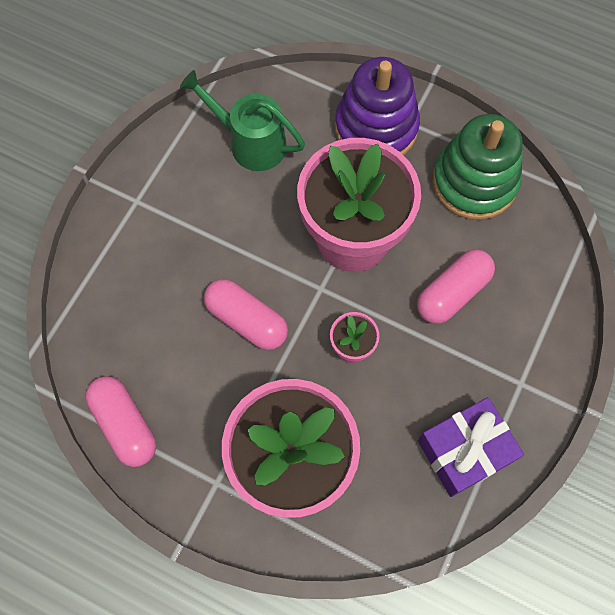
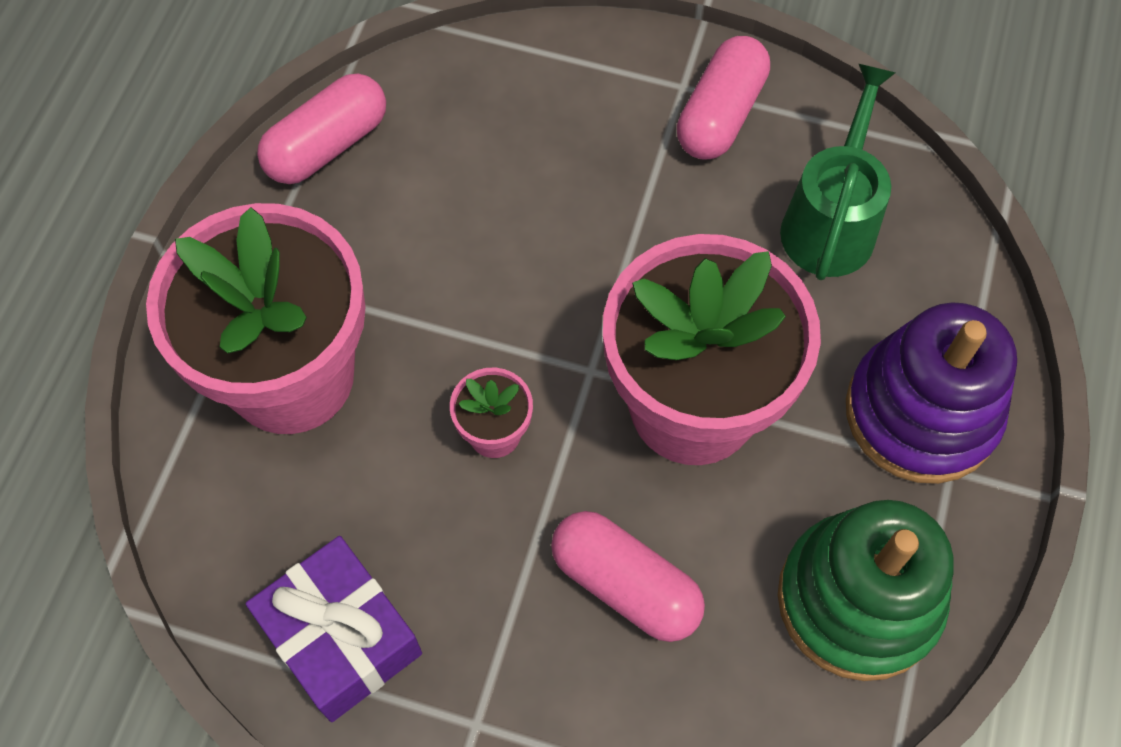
camera: 80 degrees right, 5 degrees down
pink capsule [204,279,288,350] -> pink capsule moved to [677,36,770,160]

